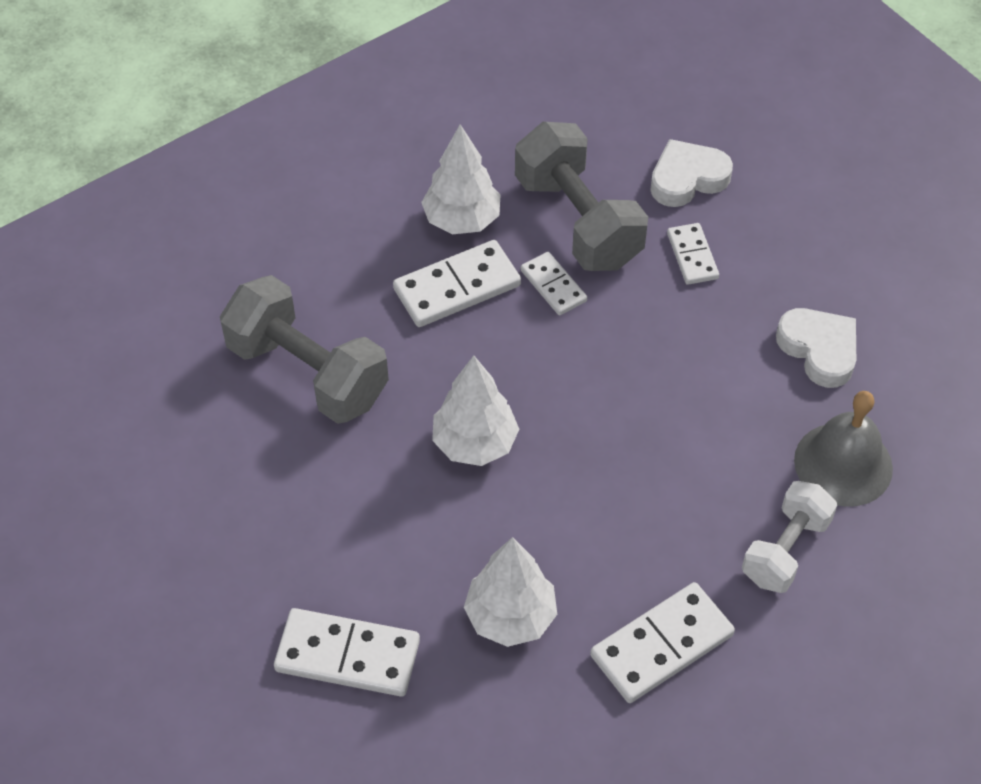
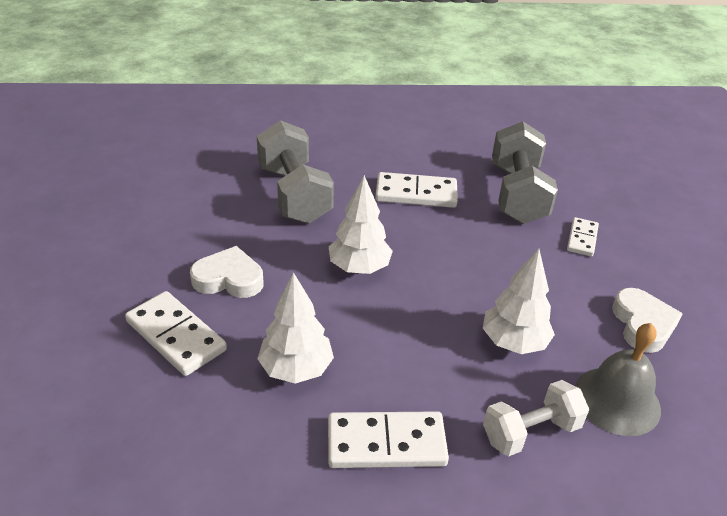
camera: 30 degrees right, 15 degrees down
white tree [421,124,501,234] -> white tree moved to [483,248,555,354]
white domino [521,252,587,315] -> none
white heart [650,139,733,207] -> white heart moved to [190,246,263,298]

